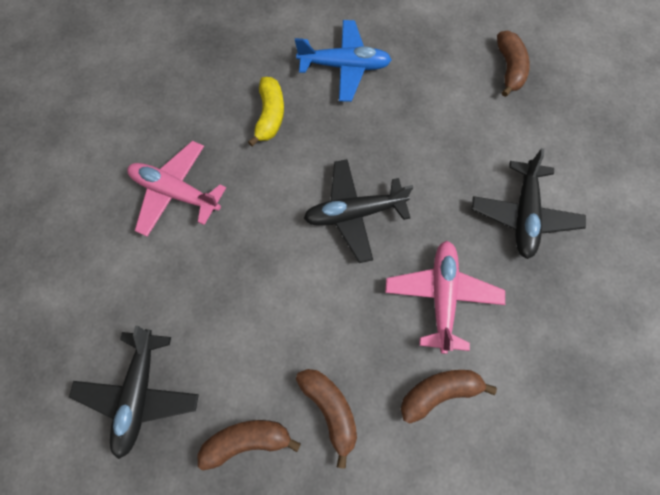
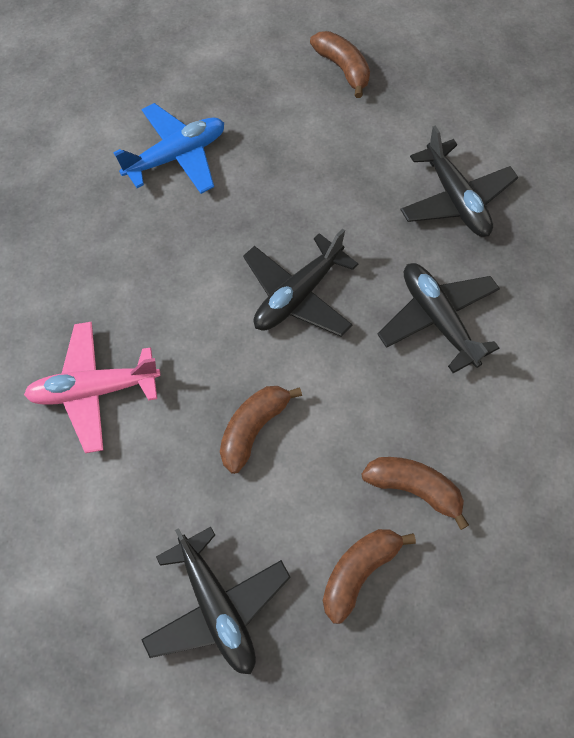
camera: 35 degrees left, 5 degrees down
yellow banana [248,77,284,146] -> none
pink plane [385,241,505,354] -> black plane [377,263,500,373]
brown banana [401,370,497,424] -> brown banana moved to [220,386,302,474]

